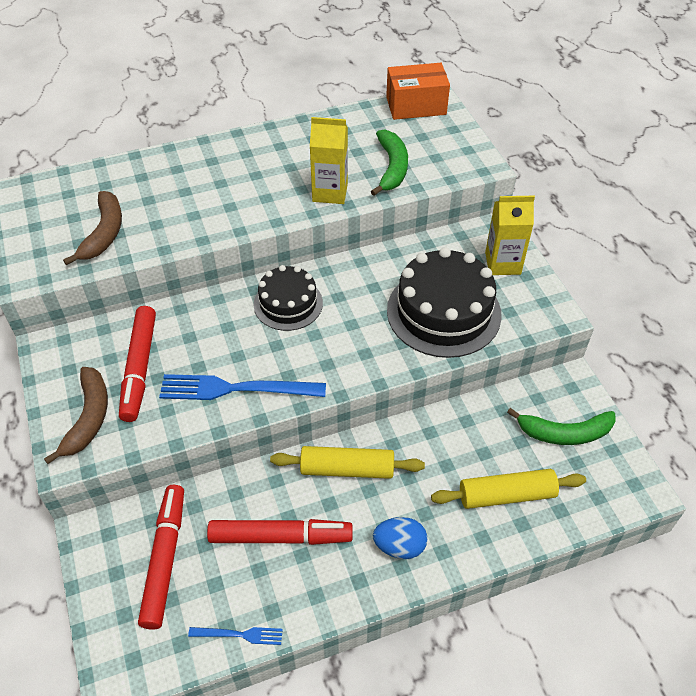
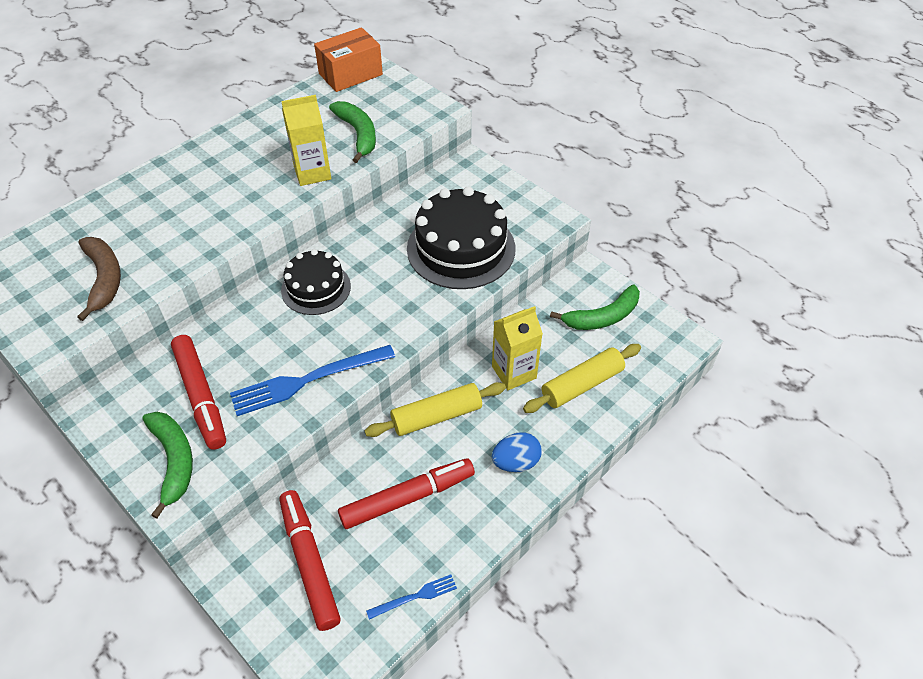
camera: 25 degrees left, 0 degrees up
brown banana [44,367,108,464] -> green banana [142,412,193,519]
yellow carton [485,196,535,275] -> yellow carton moved to [492,306,543,390]

